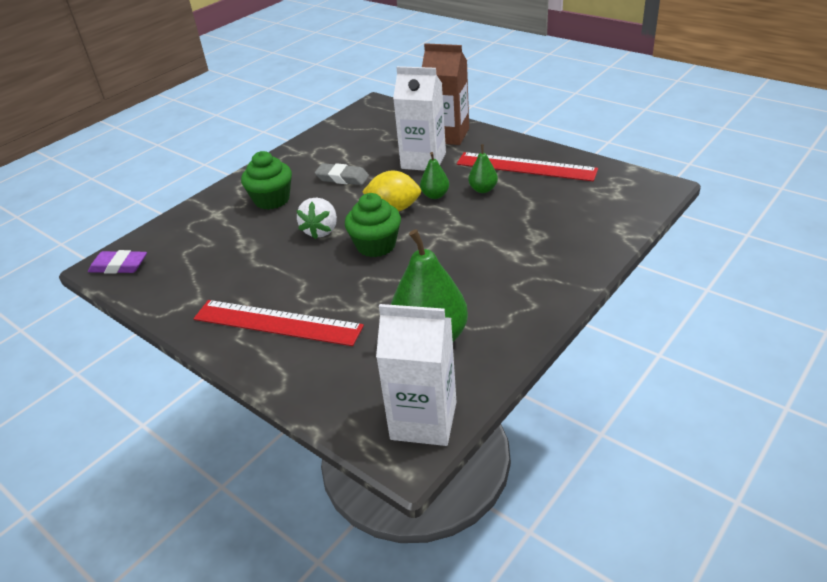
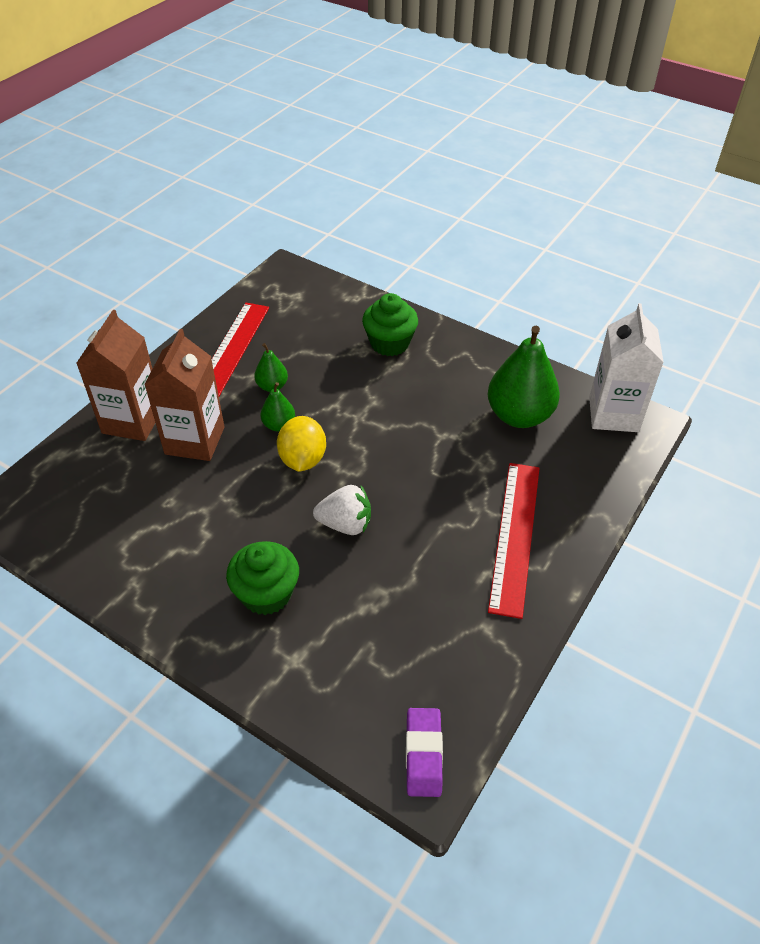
camera: 100 degrees left, 10 degrees up
grey eraser [315,163,369,185] -> none
green cupcake [345,193,401,257] -> green cupcake moved to [362,293,418,356]
white carton [393,66,446,171] -> brown carton [144,329,225,461]

